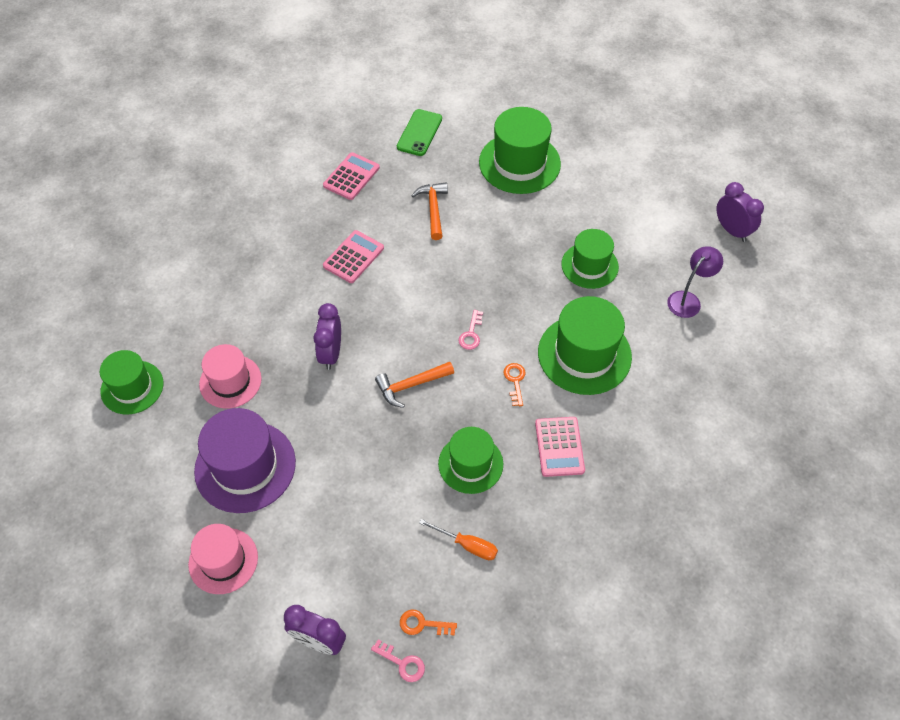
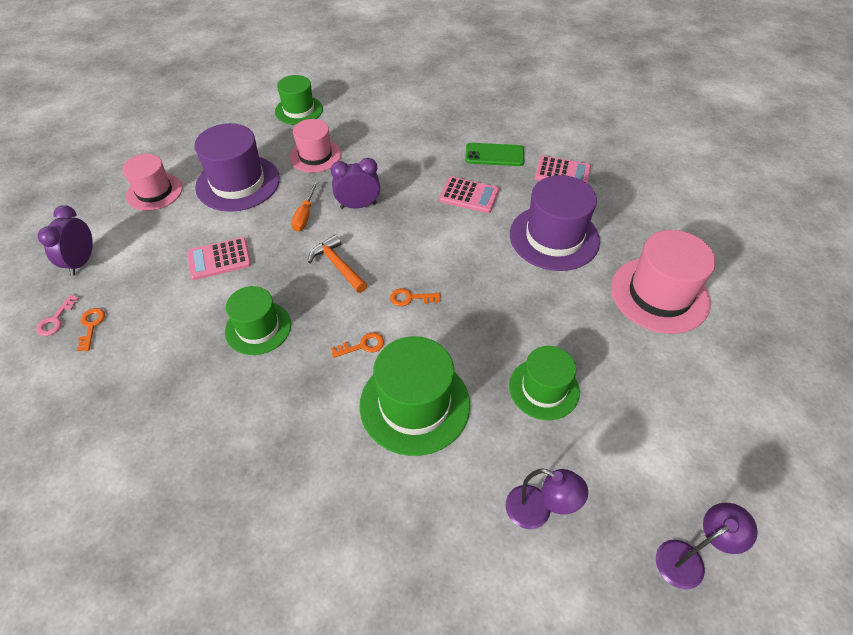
camera: 75 degrees right, 5 degrees down
green phone [397,109,442,156] -> green phone moved to [465,143,524,166]
orange hammer [411,182,448,240] -> purple hat [510,175,600,271]
orange screwdriver [419,519,498,560] -> orange screwdriver moved to [291,181,318,231]
pink key [458,310,483,350] -> orange key [390,288,441,306]
green hat [479,107,561,194] -> pink hat [611,230,716,334]
pink calculator [535,417,585,477] -> pink calculator moved to [187,237,251,280]
purple clock [716,182,764,242] -> purple lamp [656,503,758,589]

